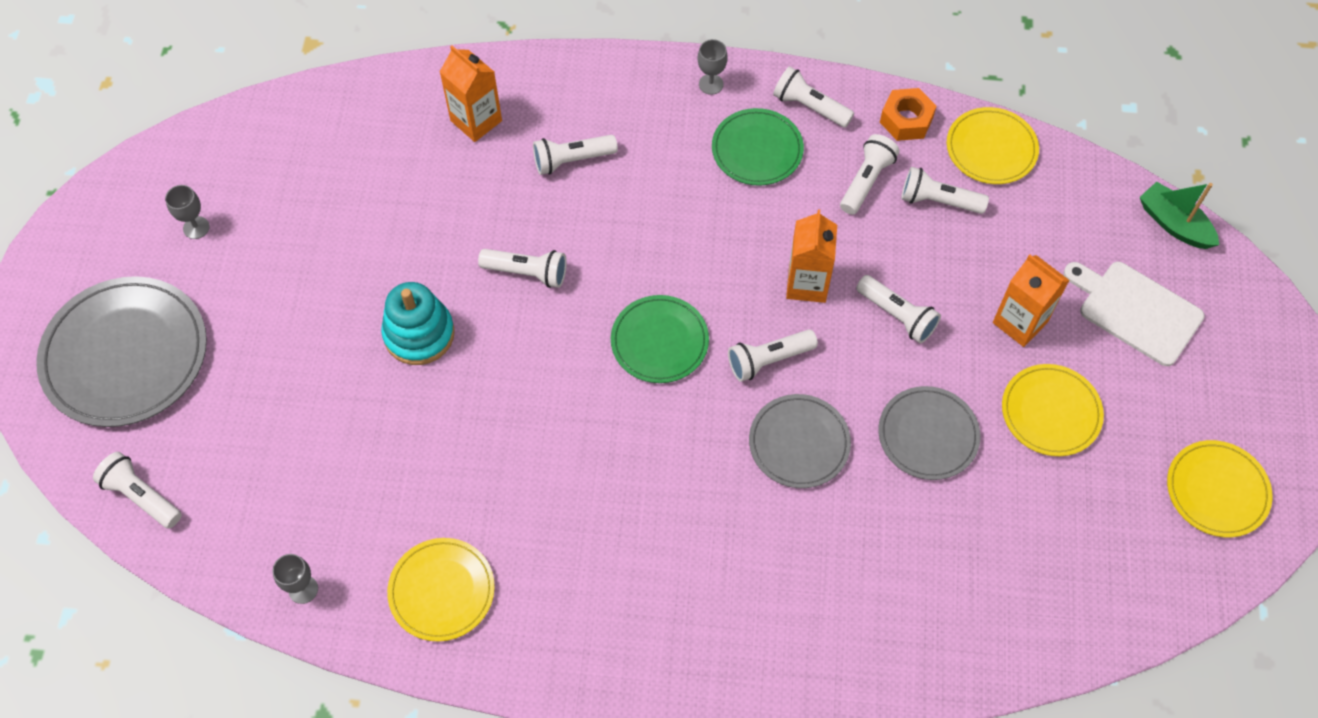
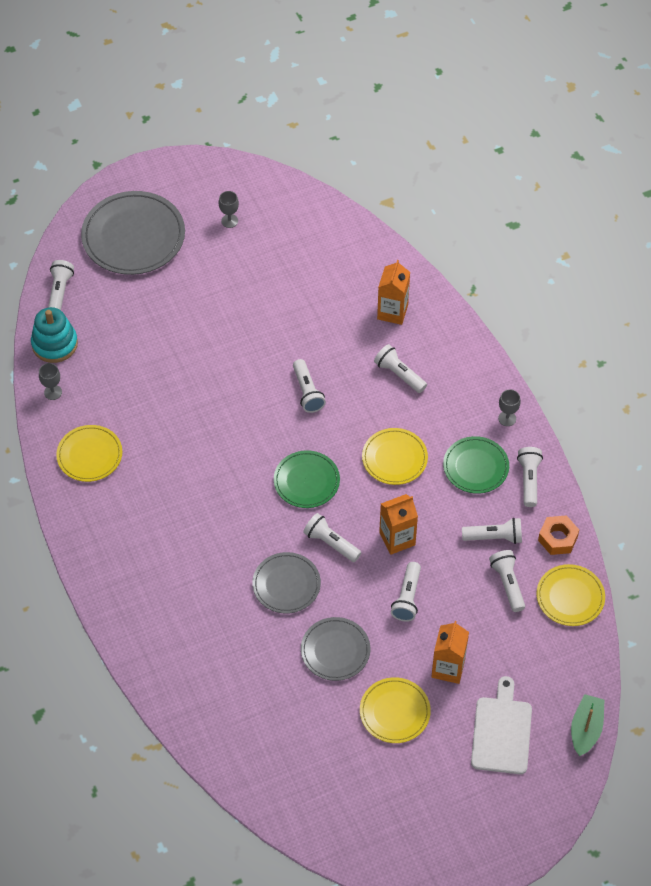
camera: 60 degrees right, 5 degrees down
turquoise stacking toy [381,282,455,365] -> turquoise stacking toy moved to [31,307,78,363]
yellow plate [1167,440,1273,537] -> yellow plate moved to [362,428,428,485]

